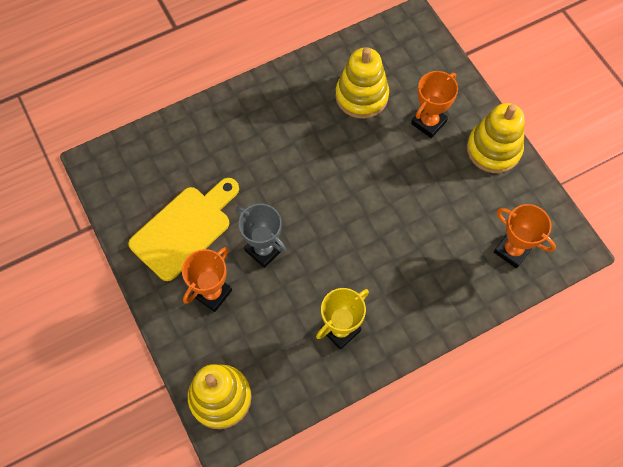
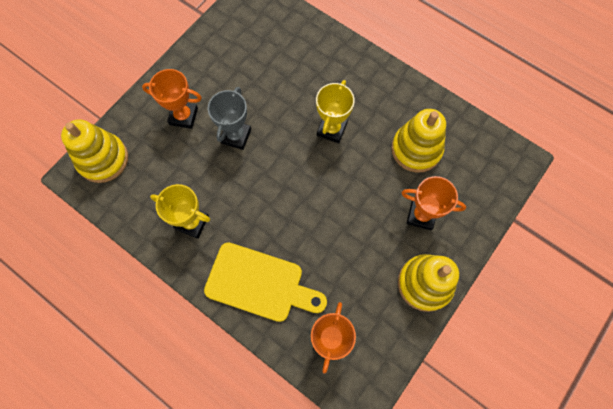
camera: 65 degrees right, 5 degrees up
yellow cutting board [128,178,239,281] -> yellow cutting board moved to [204,242,327,322]
none -> yellow trophy [316,80,355,143]

